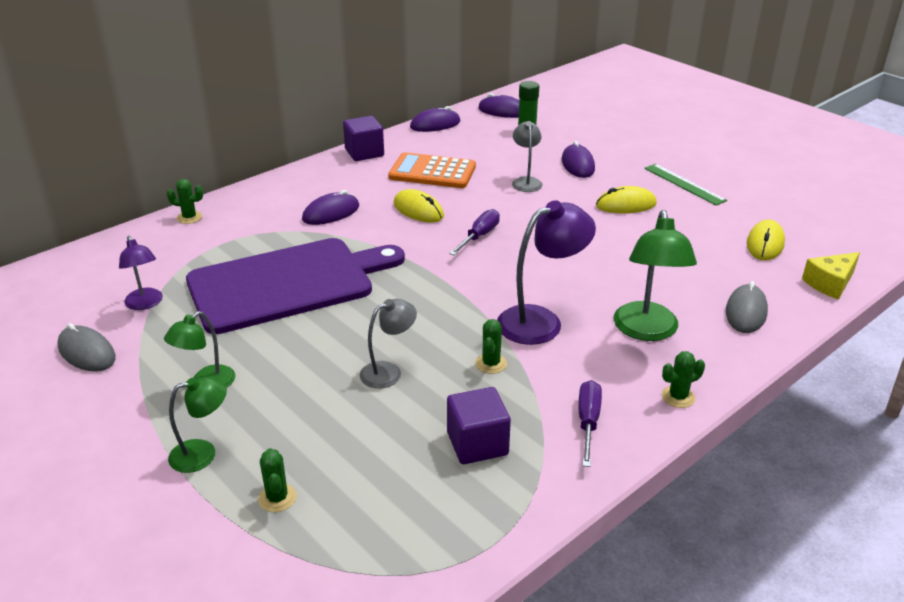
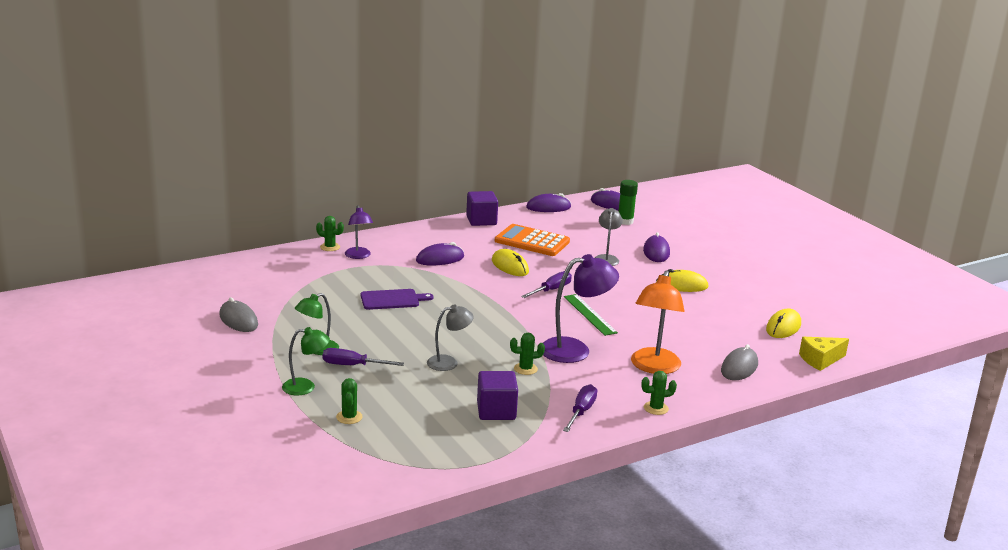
camera: 10 degrees right, 10 degrees down
purple lamp [119,236,163,310] -> purple lamp moved to [345,205,373,259]
purple cutting board [186,238,405,334] -> purple cutting board [361,289,433,310], size x0.43
green cactus [475,319,507,374] -> green cactus turned 60 degrees clockwise [510,333,545,375]
green lamp [614,210,697,341] -> orange lamp [631,270,684,374]
green ruler [644,164,727,206] -> green ruler moved to [564,294,618,336]
none -> purple screwdriver [323,348,404,366]

